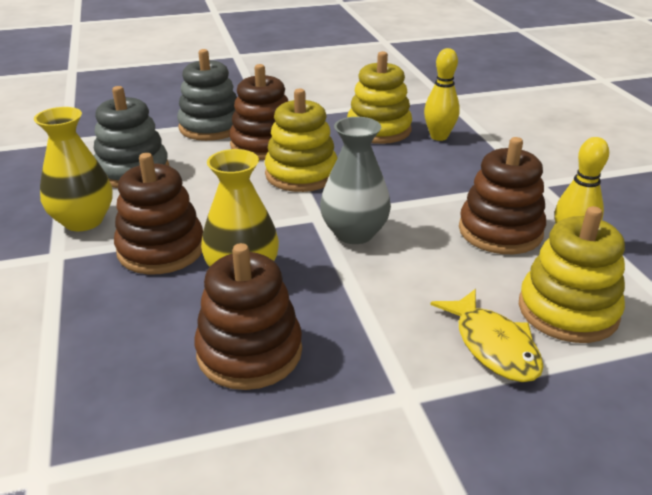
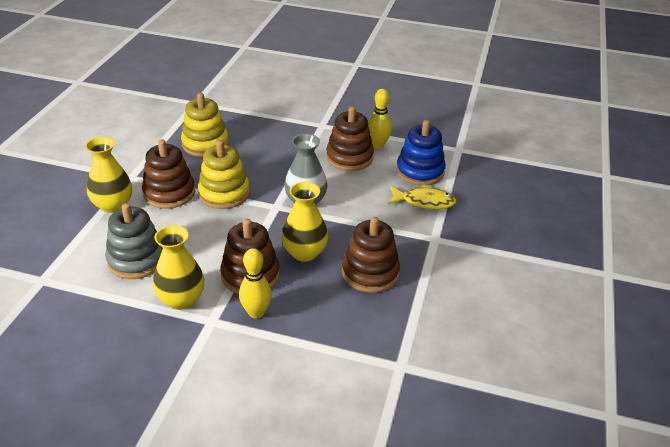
camera: 60 degrees left, 5 degrees up
grey stacking toy [177,49,237,141] -> yellow vase [85,137,132,213]
yellow bowling pin [424,48,460,141] -> yellow bowling pin moved to [239,248,272,319]
yellow stacking toy [519,206,625,343] -> blue stacking toy [396,120,446,186]

